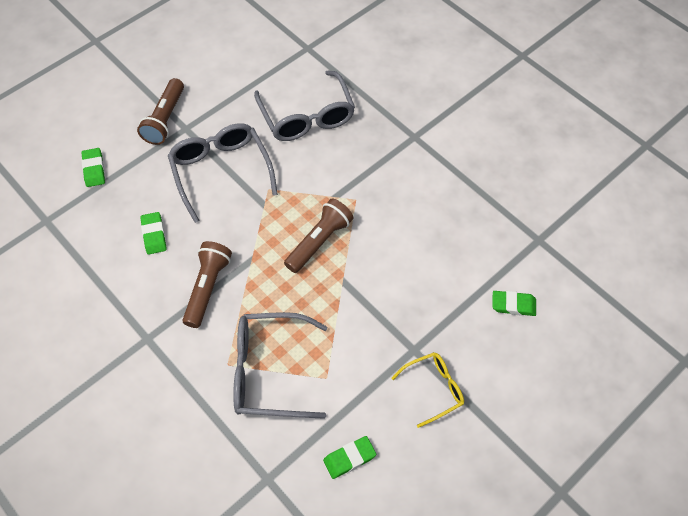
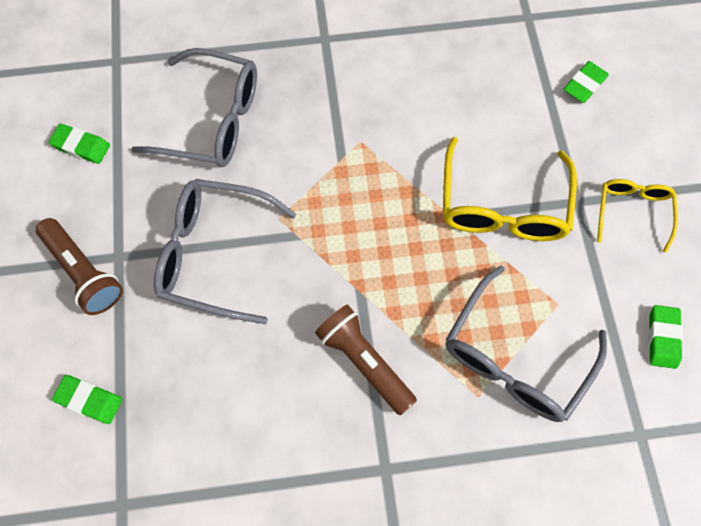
camera: 55 degrees left, 10 degrees up
green eraser [140,212,167,255] -> green eraser moved to [48,124,110,164]
brown flashlight [284,199,353,273] -> none
none -> yellow glasses [443,137,577,241]

